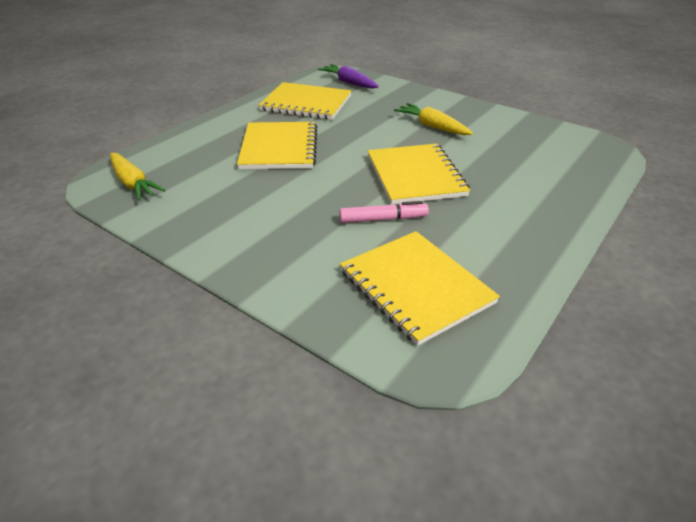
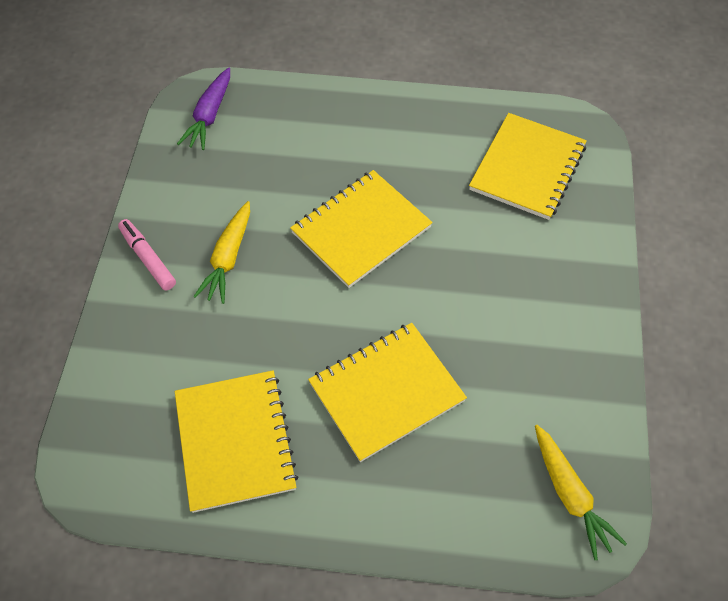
camera: 120 degrees left, 20 degrees up
yellow carrot [110,153,165,201] -> yellow carrot turned 135 degrees clockwise [535,425,627,560]
purple carrot [318,64,379,89] -> purple carrot moved to [177,68,230,150]
pink marker [339,201,429,223] -> pink marker moved to [118,219,176,290]

